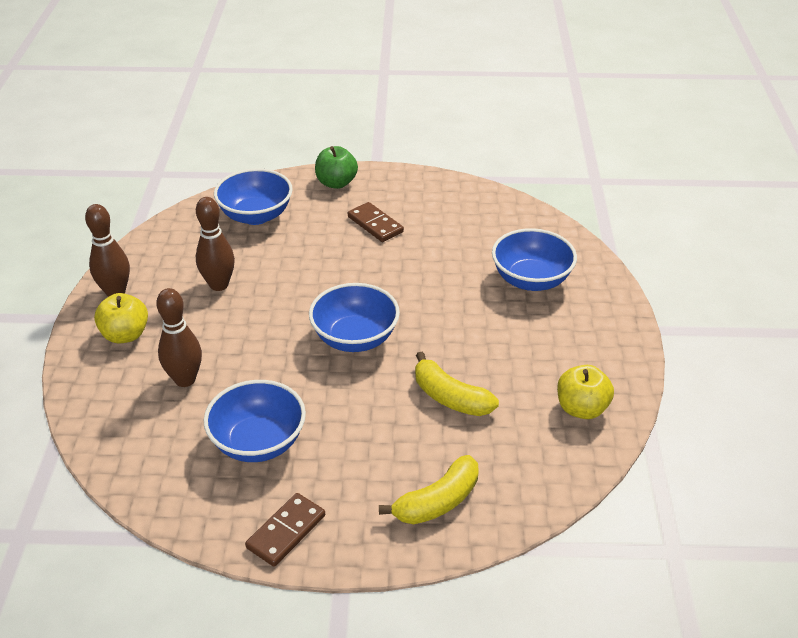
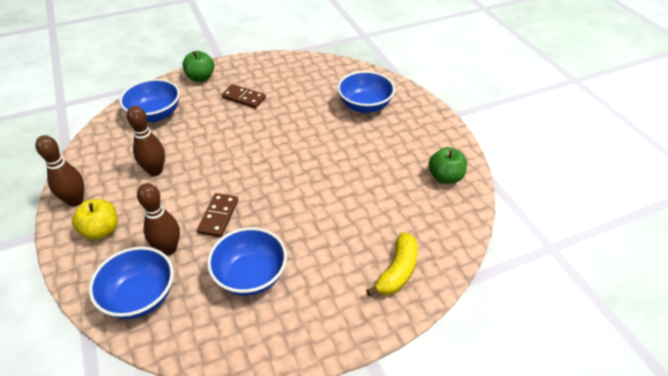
camera: 25 degrees left, 5 degrees up
brown domino [245,493,325,567] -> brown domino moved to [197,193,238,237]
blue bowl [309,283,400,352] -> blue bowl moved to [89,247,174,319]
yellow banana [415,352,499,416] -> none
yellow apple [557,365,614,419] -> green apple [428,147,467,184]

